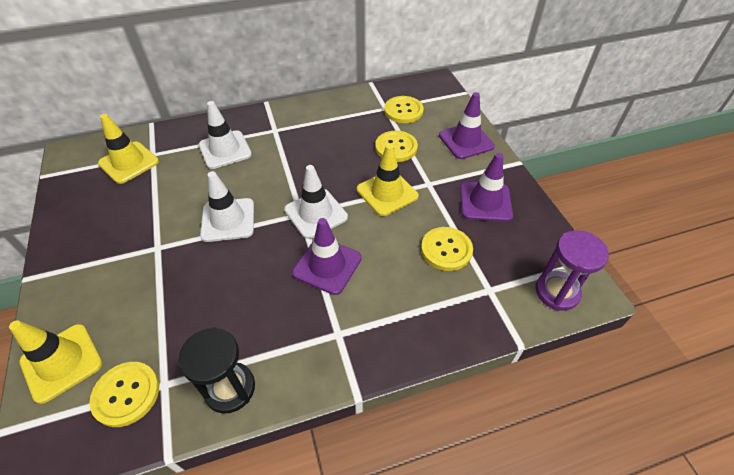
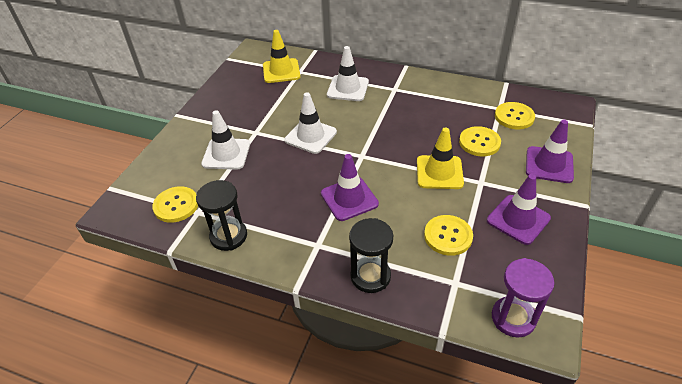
camera: 40 degrees right, 5 degrees down
yellow traffic cone [9,320,102,404] -> none
white traffic cone [284,165,348,239] -> white traffic cone moved to [201,110,250,170]
none -> black hourglass [349,218,393,293]

